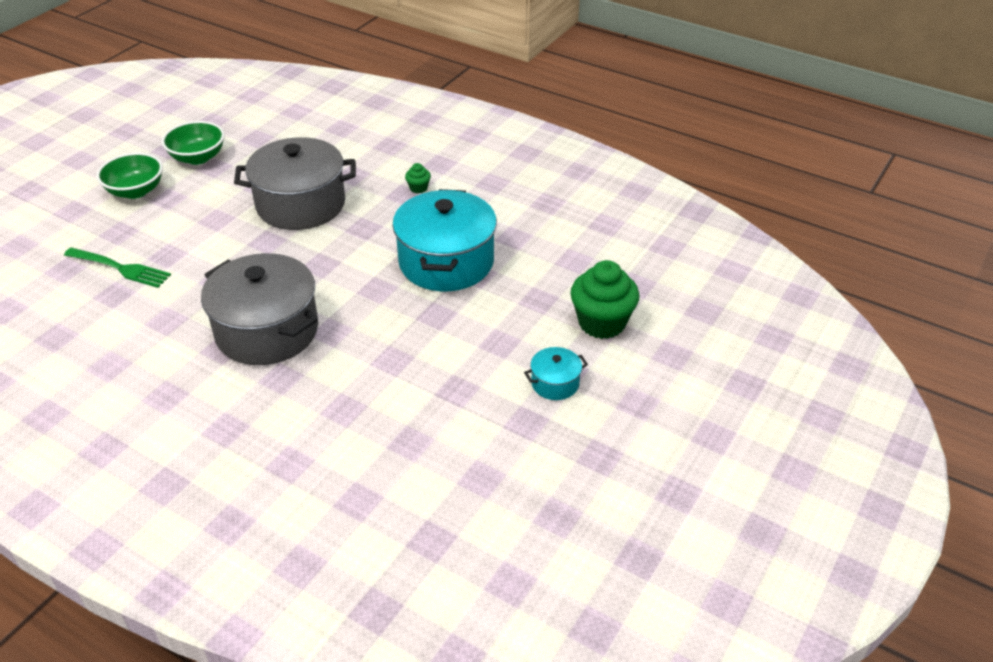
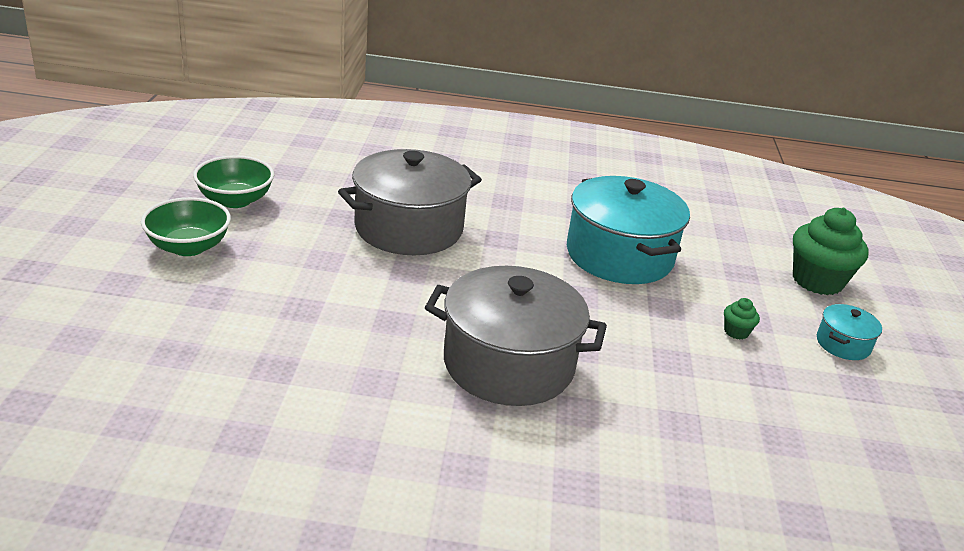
camera: 30 degrees left, 10 degrees down
green fork [64,248,171,288] -> none
green cupcake [405,163,431,193] -> green cupcake moved to [724,298,760,339]

